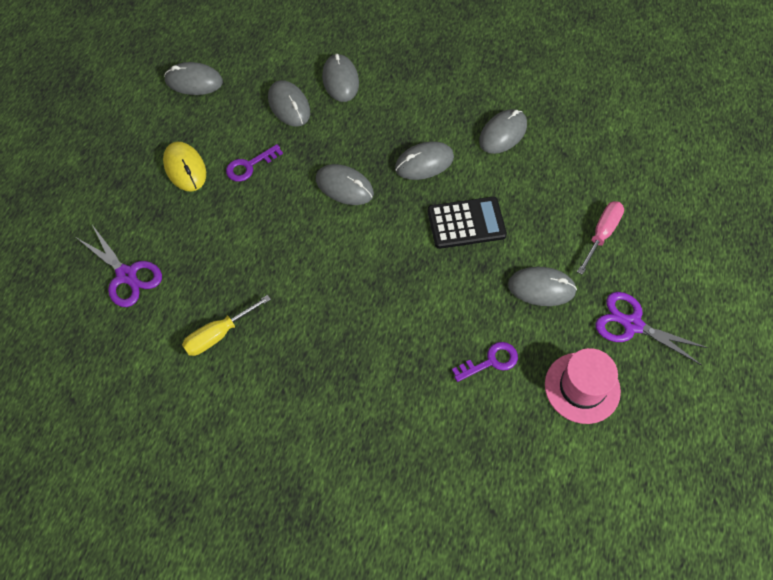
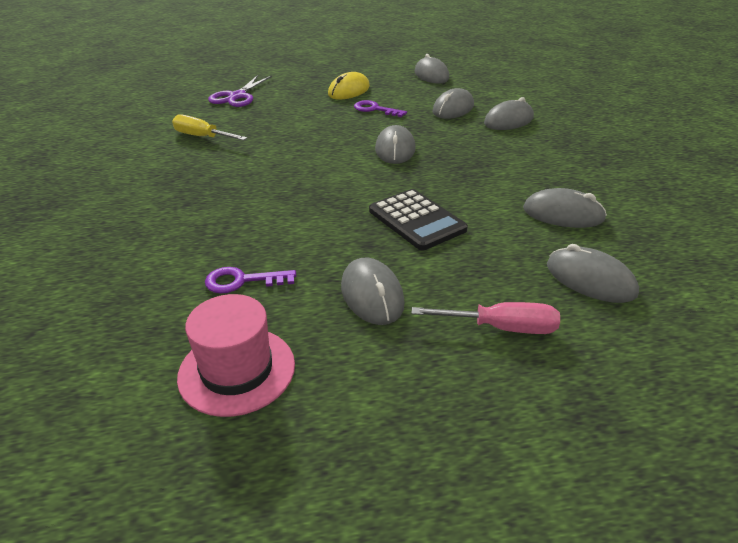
camera: 65 degrees right, 25 degrees down
grey mouse [395,141,454,180] -> grey mouse moved to [547,244,639,303]
purple key [452,342,518,382] -> purple key turned 135 degrees clockwise [205,267,296,293]
purple scissors [595,292,708,365] -> none

